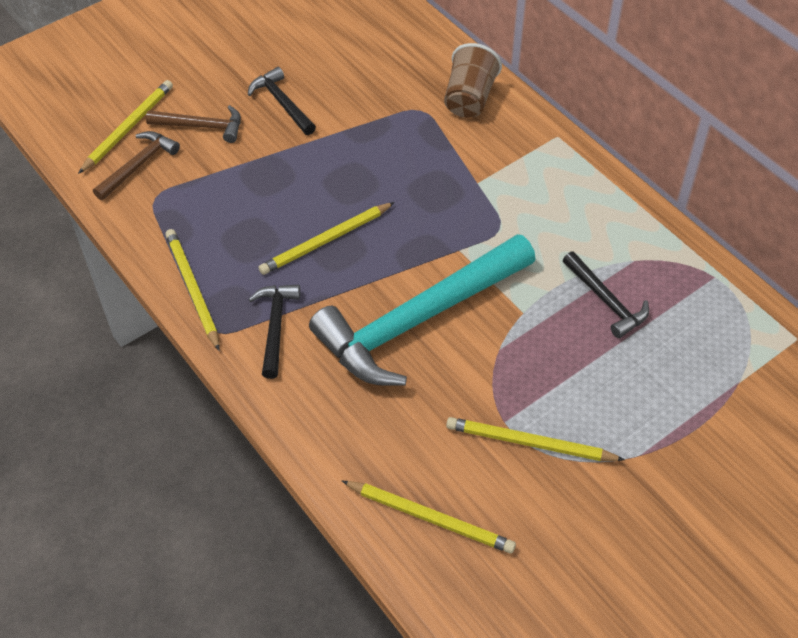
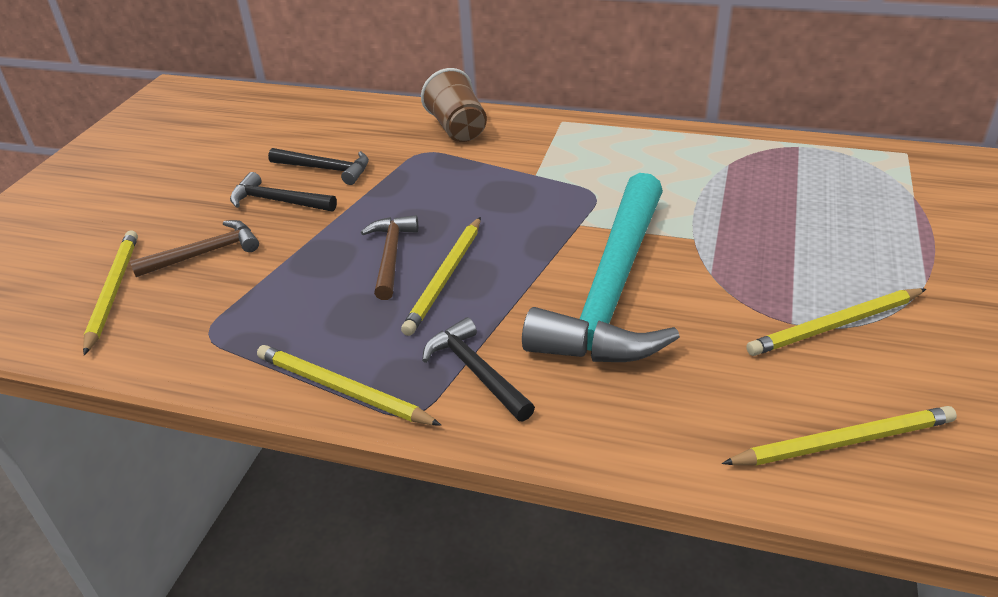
camera: 35 degrees left, 15 degrees down
brown hammer [93,131,180,200] -> brown hammer moved to [361,215,418,300]
black hammer [563,252,649,338] -> black hammer moved to [268,148,369,185]

